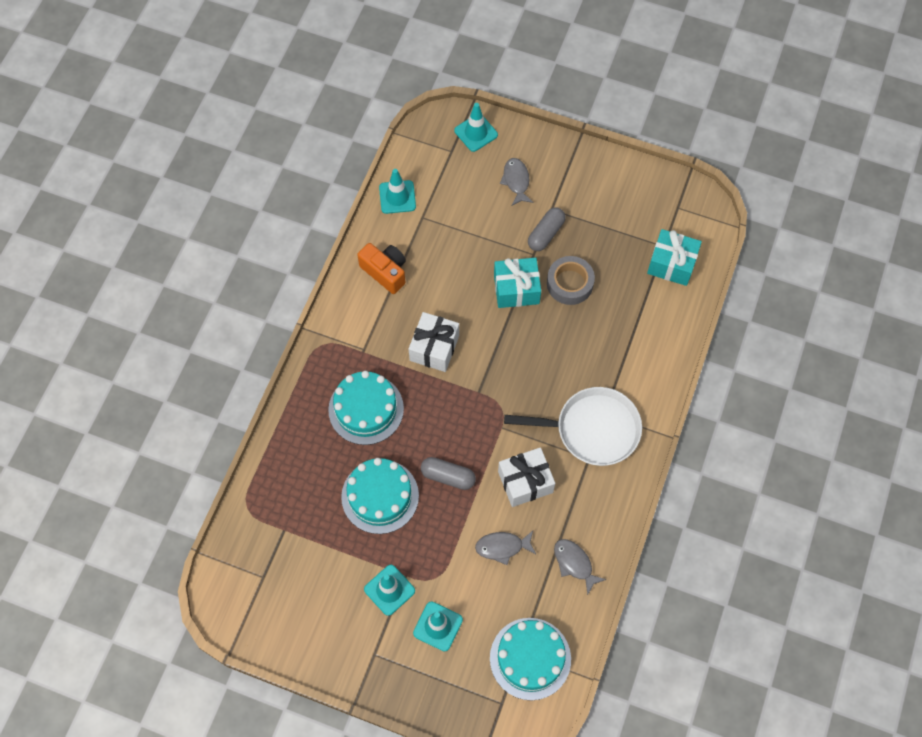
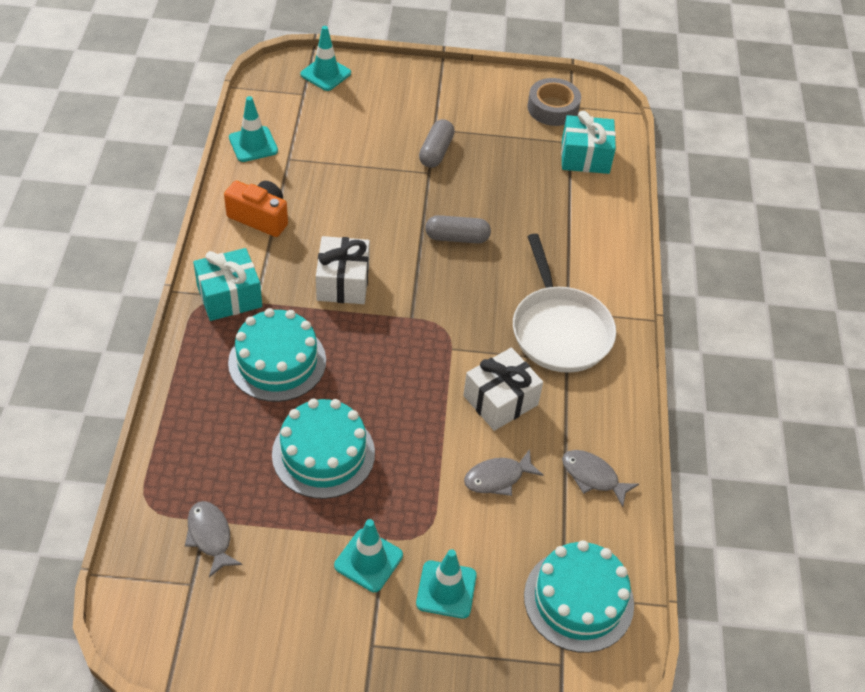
camera: 20 degrees left, 15 degrees down
grey capsule [421,457,476,490] -> grey capsule moved to [425,215,491,244]
turquoise gift [494,258,541,308] -> turquoise gift moved to [193,248,262,321]
grey fish [500,158,533,206] -> grey fish moved to [185,501,242,577]
white pan [504,387,642,466] -> white pan turned 90 degrees clockwise [513,234,616,373]
grey tape [547,256,595,305] -> grey tape moved to [527,78,581,126]

